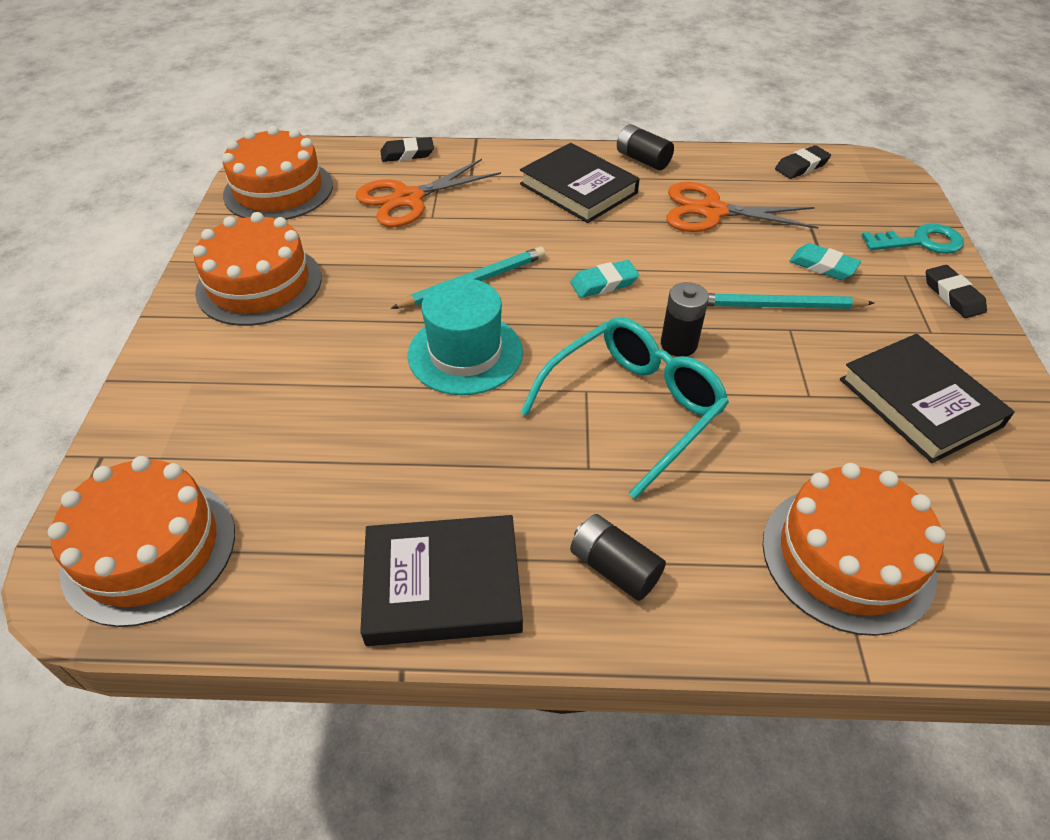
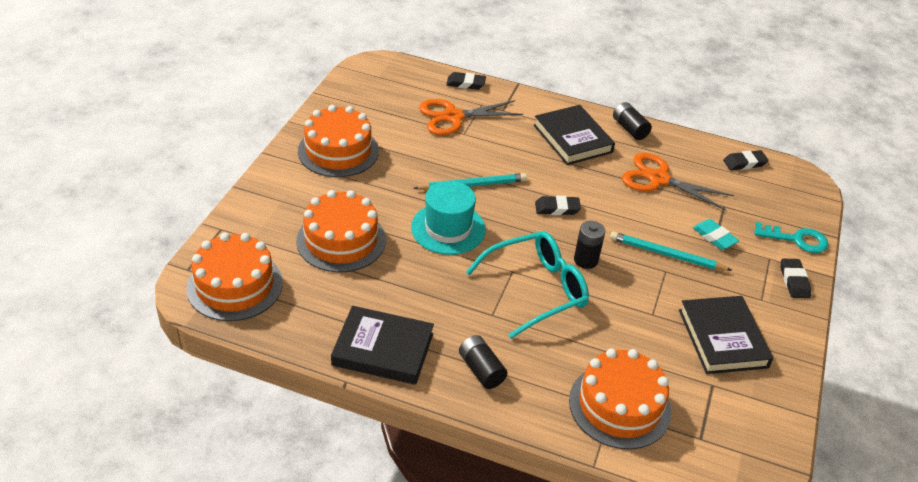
camera: 15 degrees right, 5 degrees down
orange cake [222,126,333,220] -> orange cake moved to [296,190,386,272]
turquoise eraser [570,260,639,298] -> black eraser [535,196,581,215]

